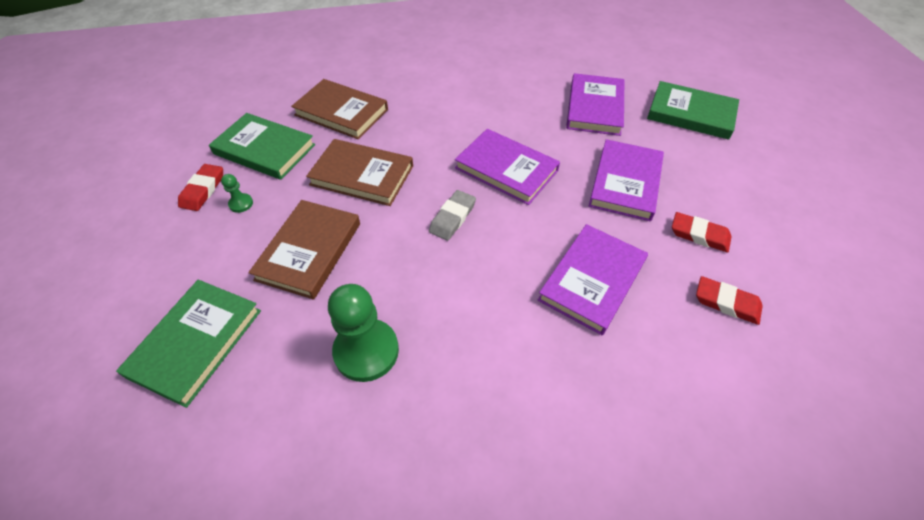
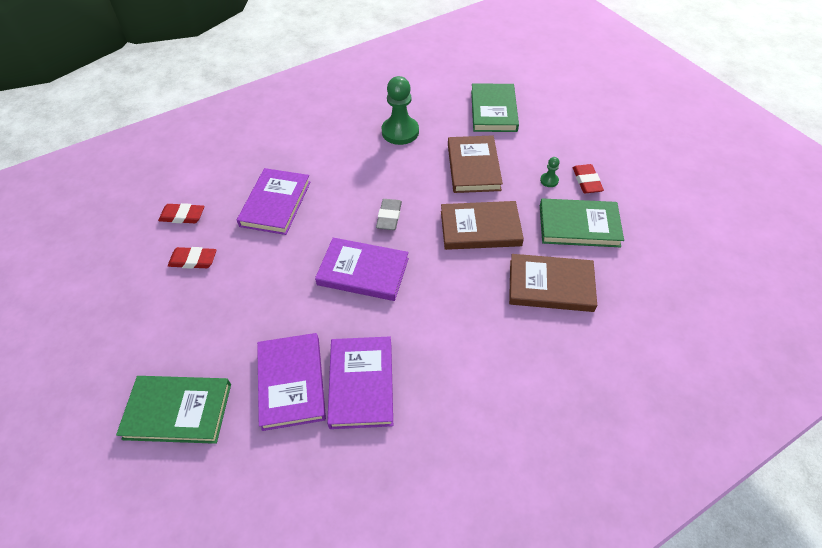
camera: 160 degrees right, 0 degrees up
purple book [589,139,664,221] -> purple book moved to [327,336,393,429]

